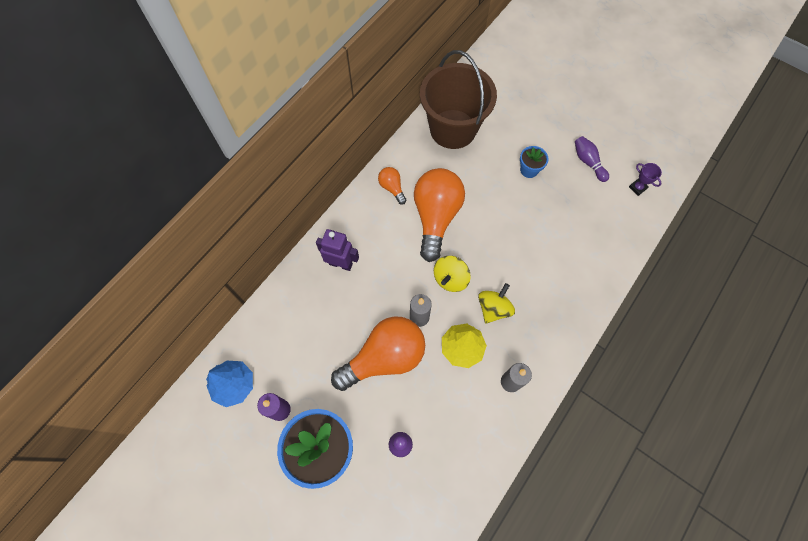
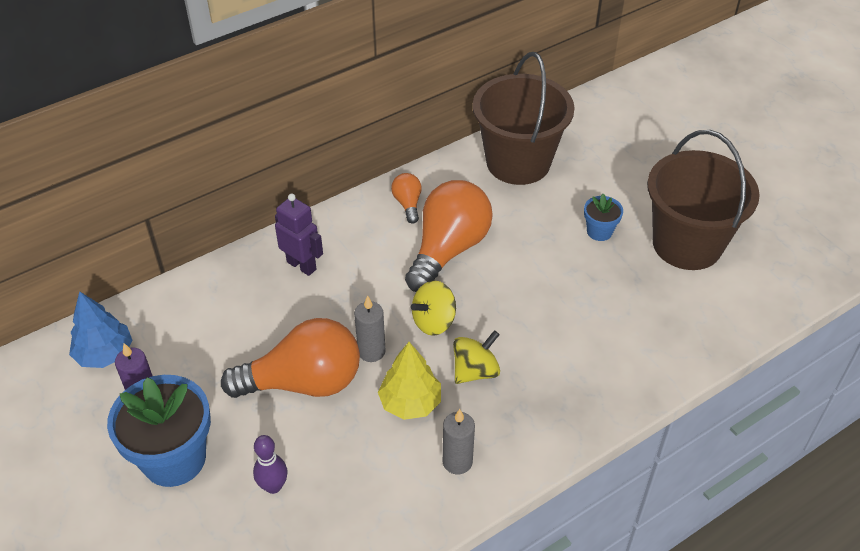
camera: 20 degrees right, 20 degrees down
purple bowling pin [575,136,609,182] -> brown bucket [647,130,760,270]
purple trophy [629,163,662,196] -> none

